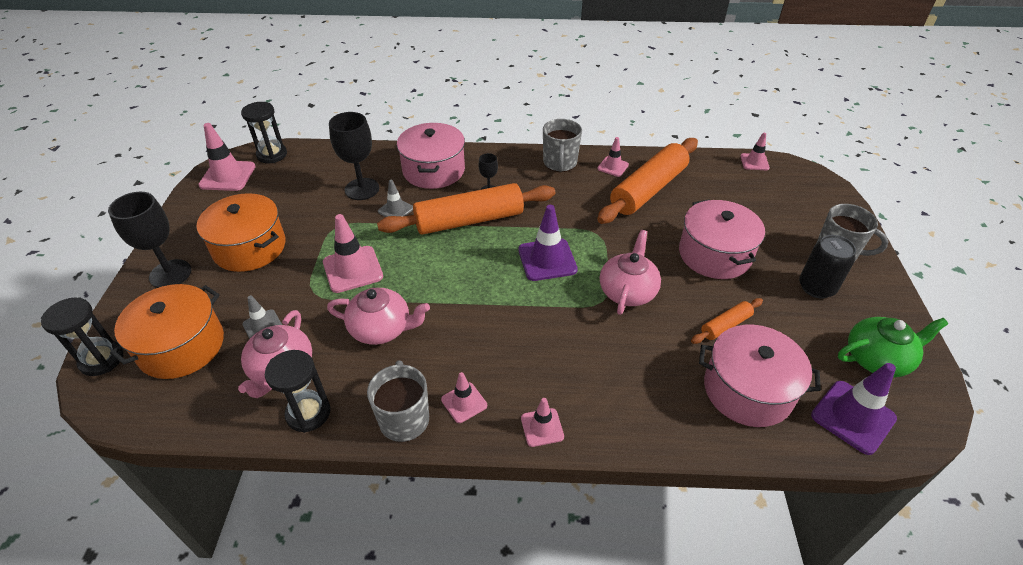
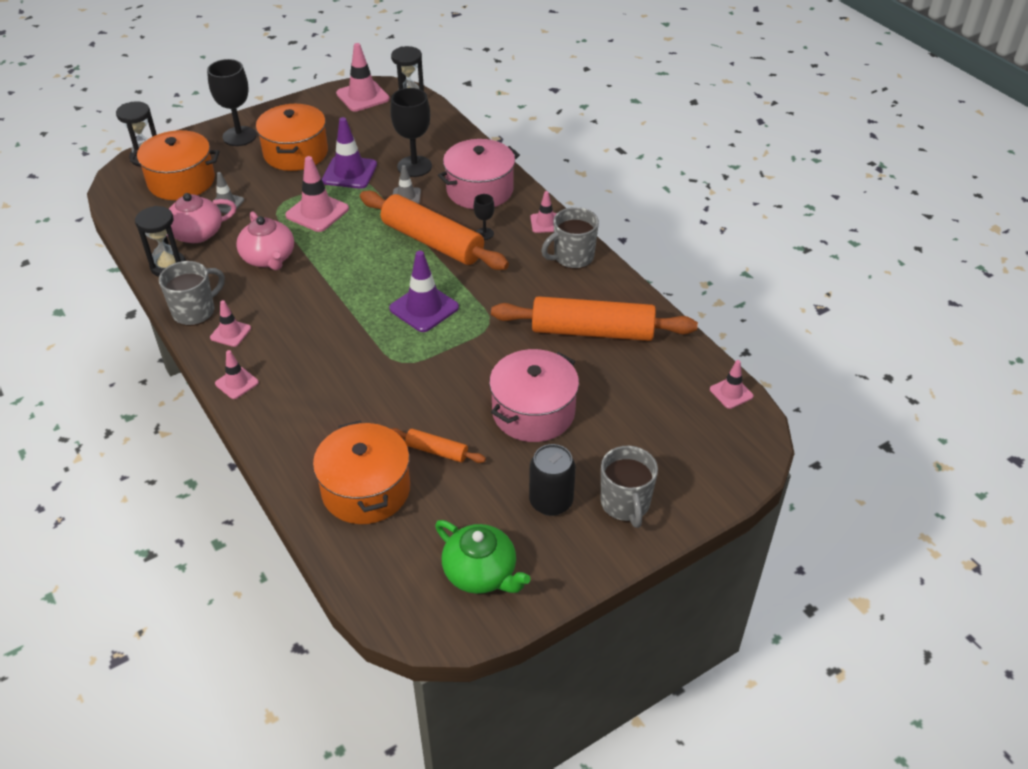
camera: 55 degrees right, 0 degrees up
pink traffic cone [597,137,629,177] -> pink traffic cone moved to [530,191,557,233]
pink teapot [600,230,661,315] -> none
pink pot [699,325,821,427] -> orange pot [313,421,410,524]
purple traffic cone [811,363,897,455] -> purple traffic cone moved to [322,117,377,189]

